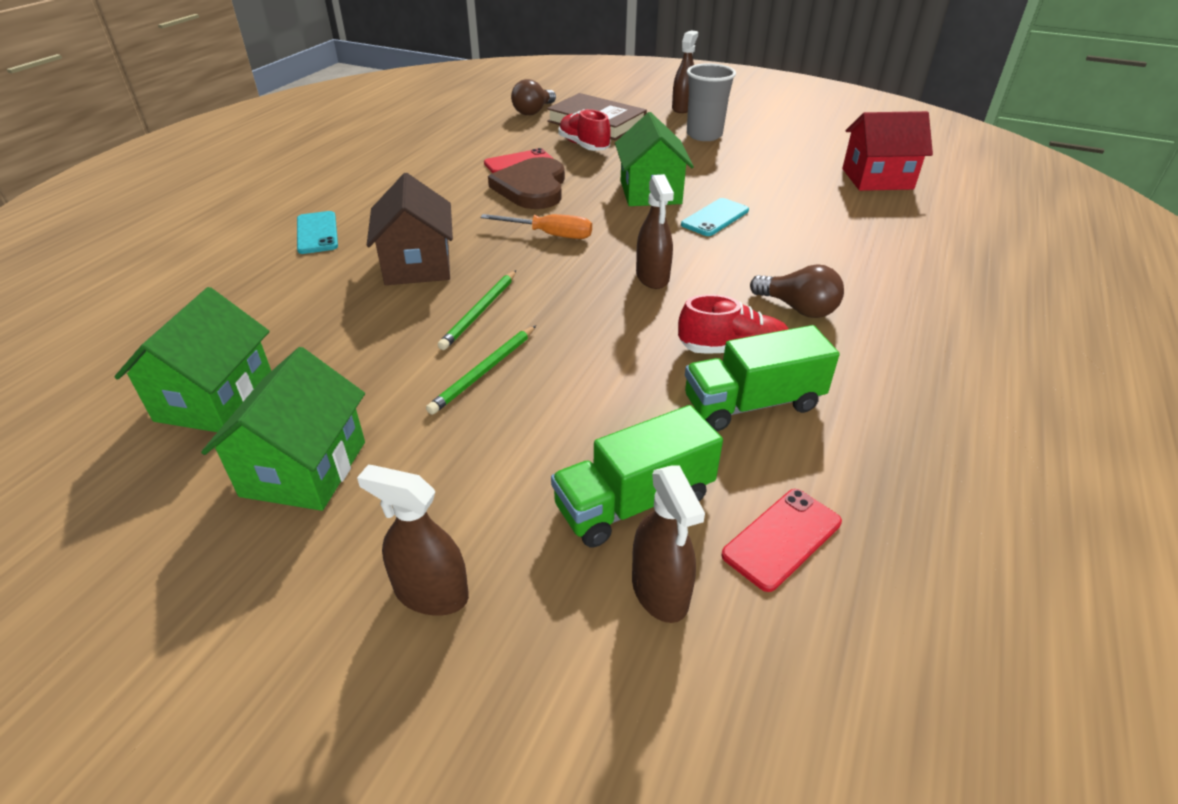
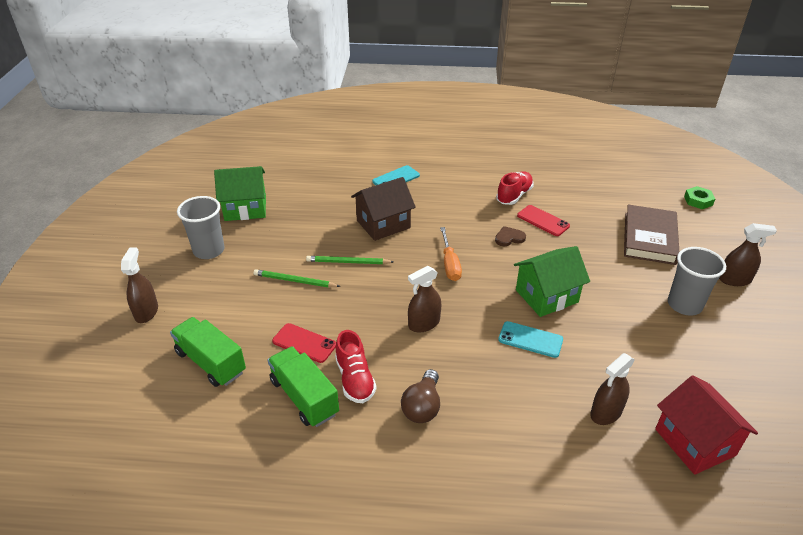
camera: 70 degrees right, 0 degrees up
green house [201,347,365,511] -> grey cup [177,196,225,259]
brown heart [488,157,565,209] -> brown heart [495,226,526,246], size x0.47
brown light bulb [511,79,556,115] -> none
red shoe [559,109,611,151] -> red shoe moved to [496,171,534,205]
brown spray bottle [632,465,705,623] -> brown spray bottle moved to [590,353,635,425]
red phone [721,489,842,592] -> red phone moved to [272,323,336,363]
none -> green nut [684,186,715,209]

